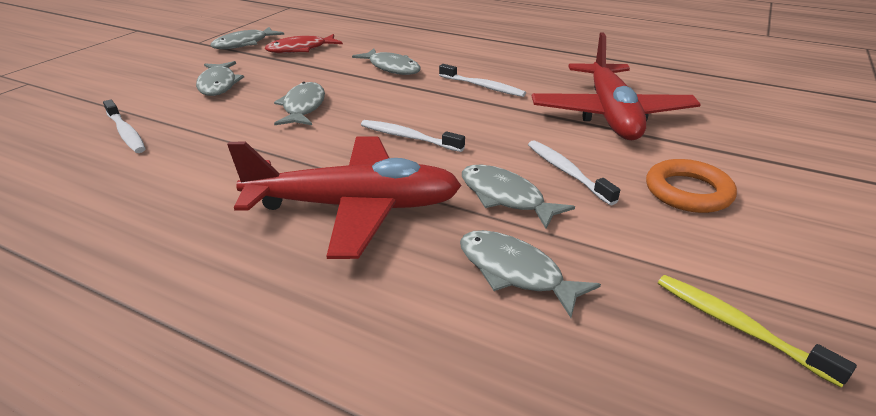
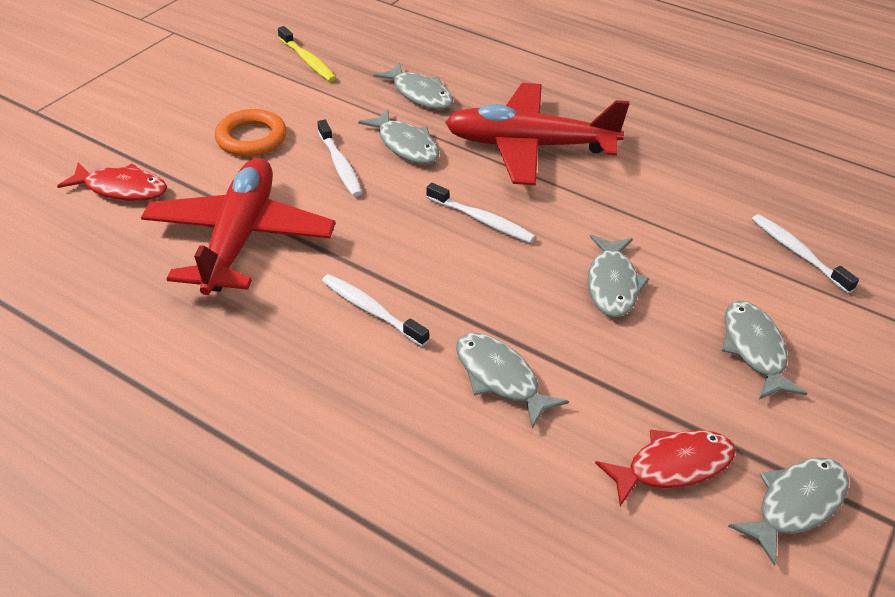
camera: 175 degrees left, 10 degrees up
none -> red fish [57,163,167,201]

